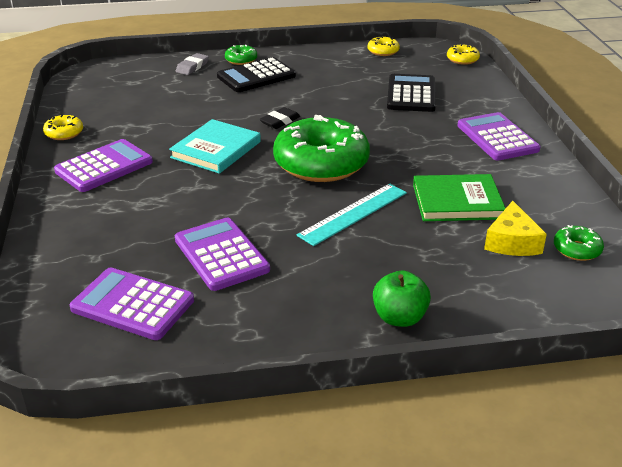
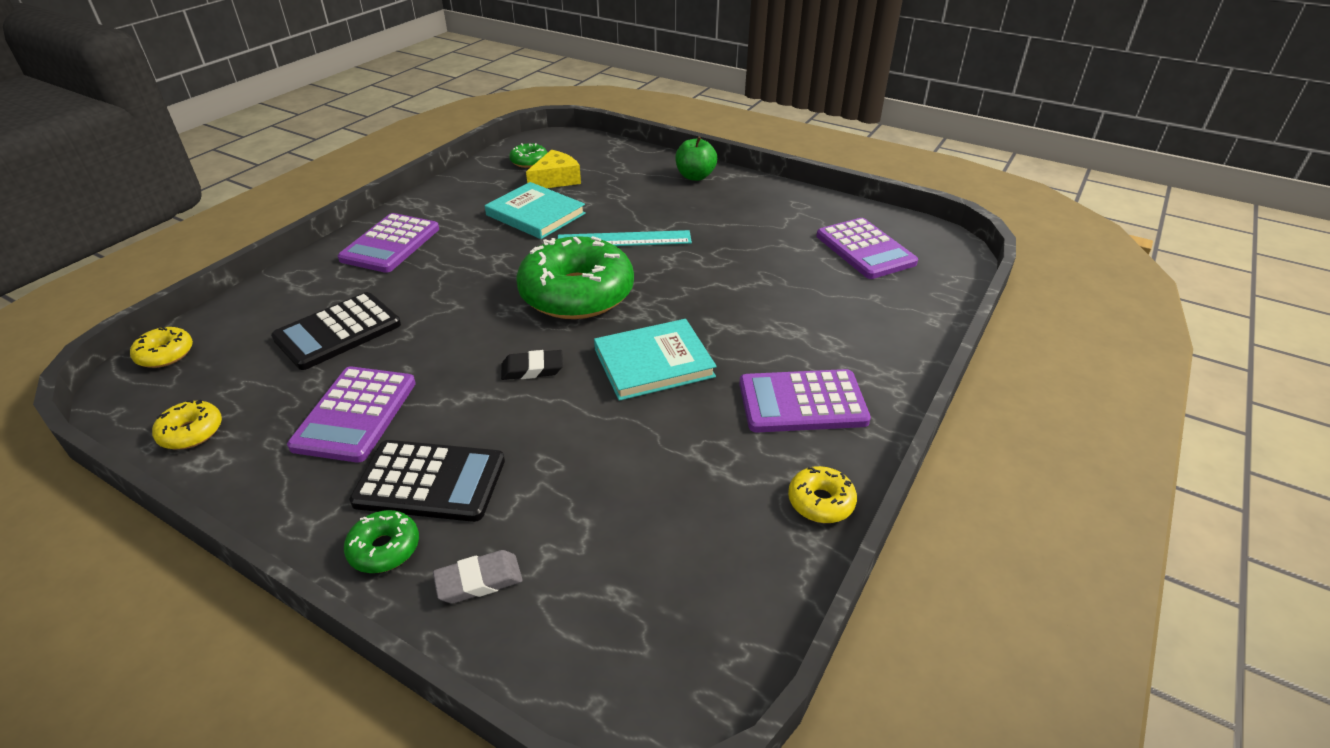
camera: 140 degrees left, 5 degrees up
purple calculator [175,218,270,291] -> purple calculator moved to [287,366,416,463]
green book [413,174,506,221] -> turquoise book [485,182,586,239]

